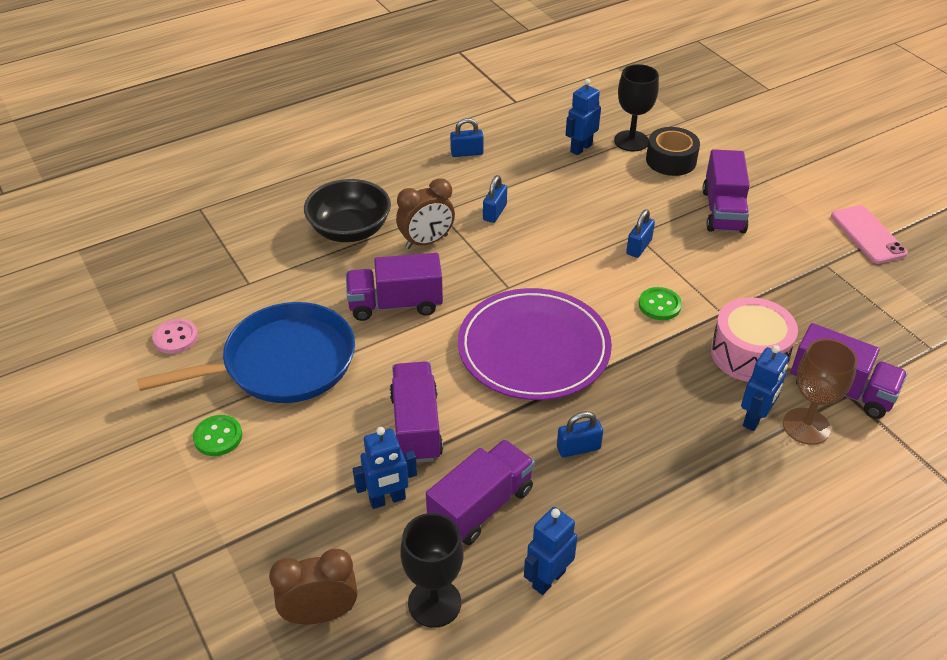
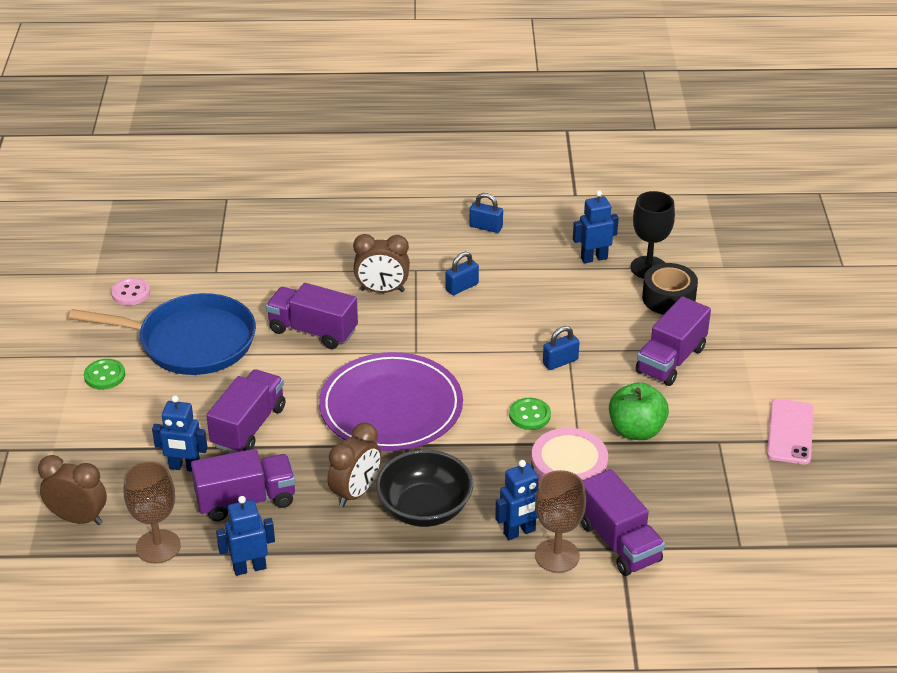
camera: 30 degrees right, 5 degrees down
black bowl [304,179,391,242] -> black bowl moved to [376,450,473,527]
black goblet [400,513,464,628] -> brown goblet [124,461,181,563]
blue padlock [557,411,603,458] -> brown clock [327,422,381,507]
none -> green apple [609,382,669,440]

